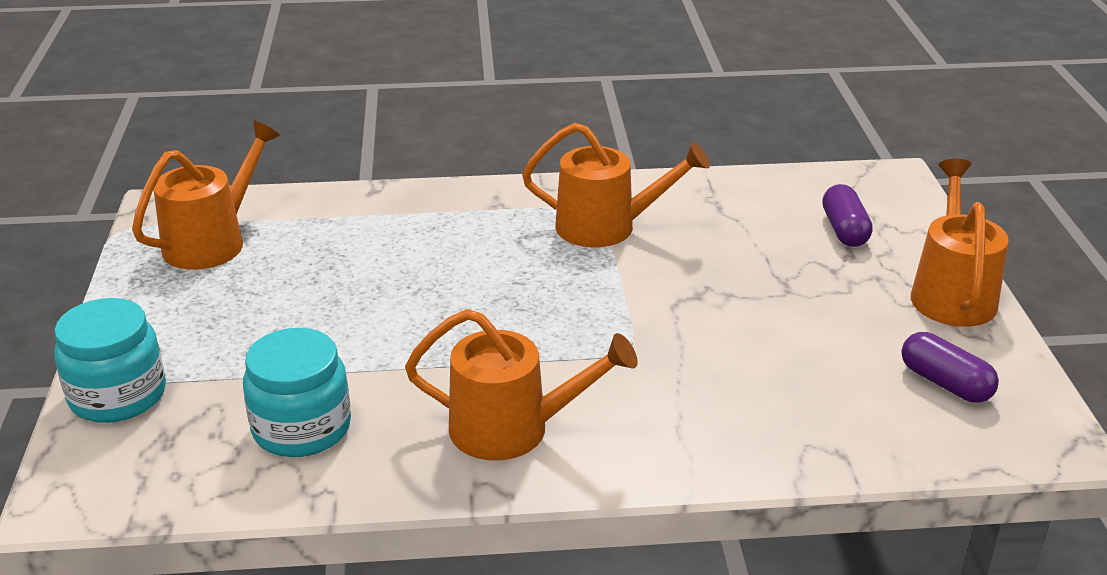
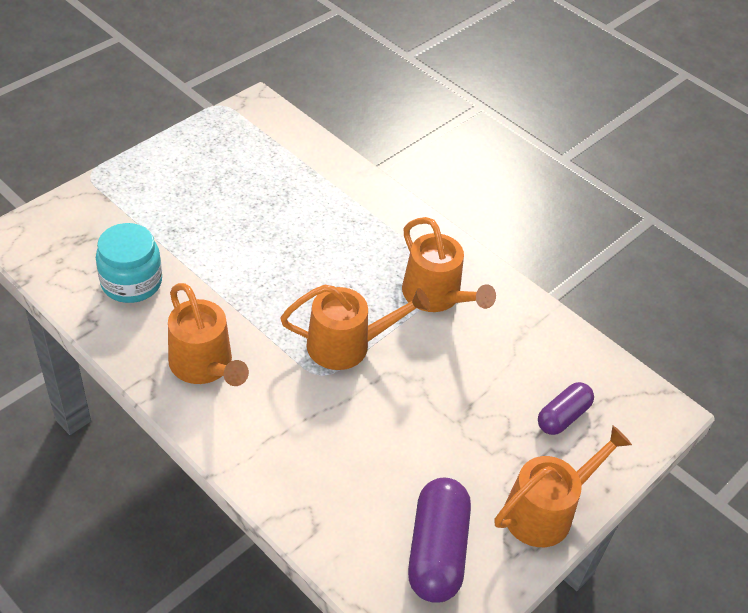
camera: 45 degrees right, 15 degrees up
turquoise jar [54,298,166,423] -> none
orange watering can [132,120,280,270] -> orange watering can moved to [280,285,431,370]
purple capsule [901,332,999,403] -> purple capsule [408,478,471,603], size x1.65

